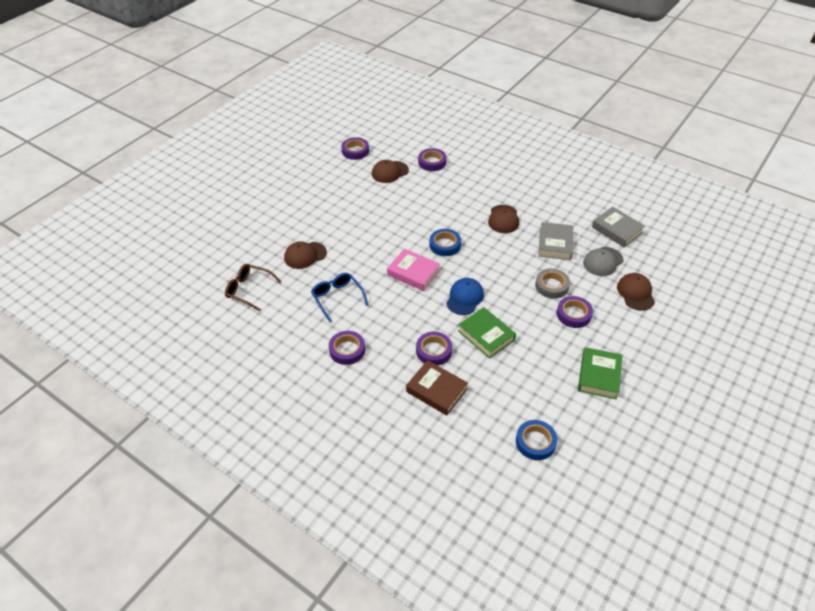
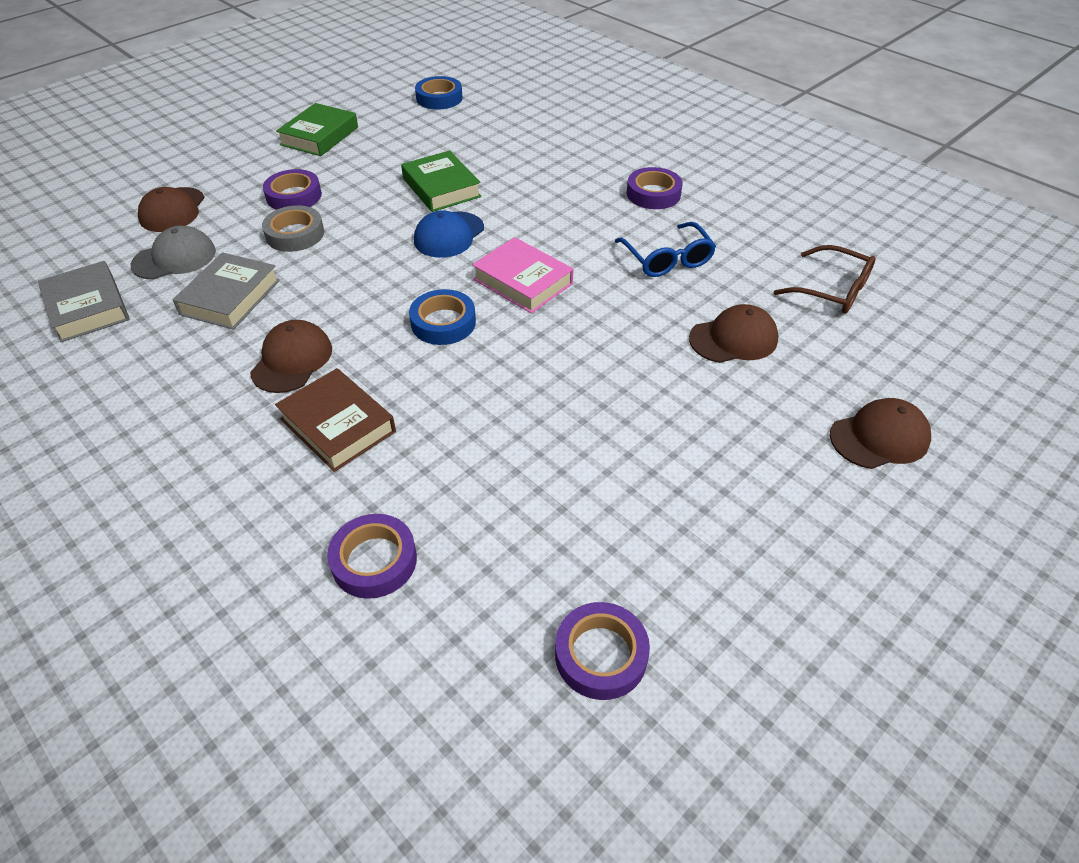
camera: 170 degrees left, 0 degrees up
brown cap [372,160,409,183] -> brown cap moved to [830,398,931,469]
brown book [406,360,468,415] -> brown book moved to [275,368,396,472]
purple tape [416,331,452,366] -> none

